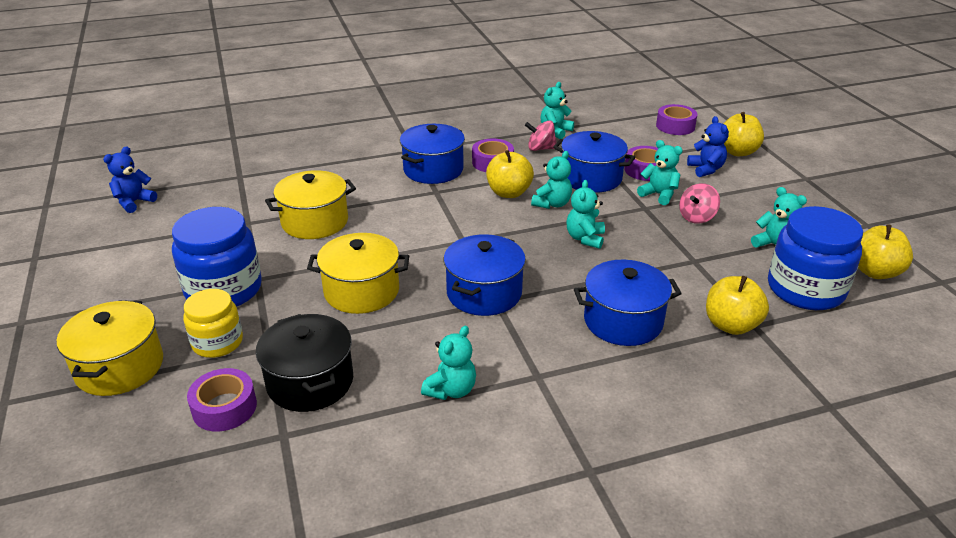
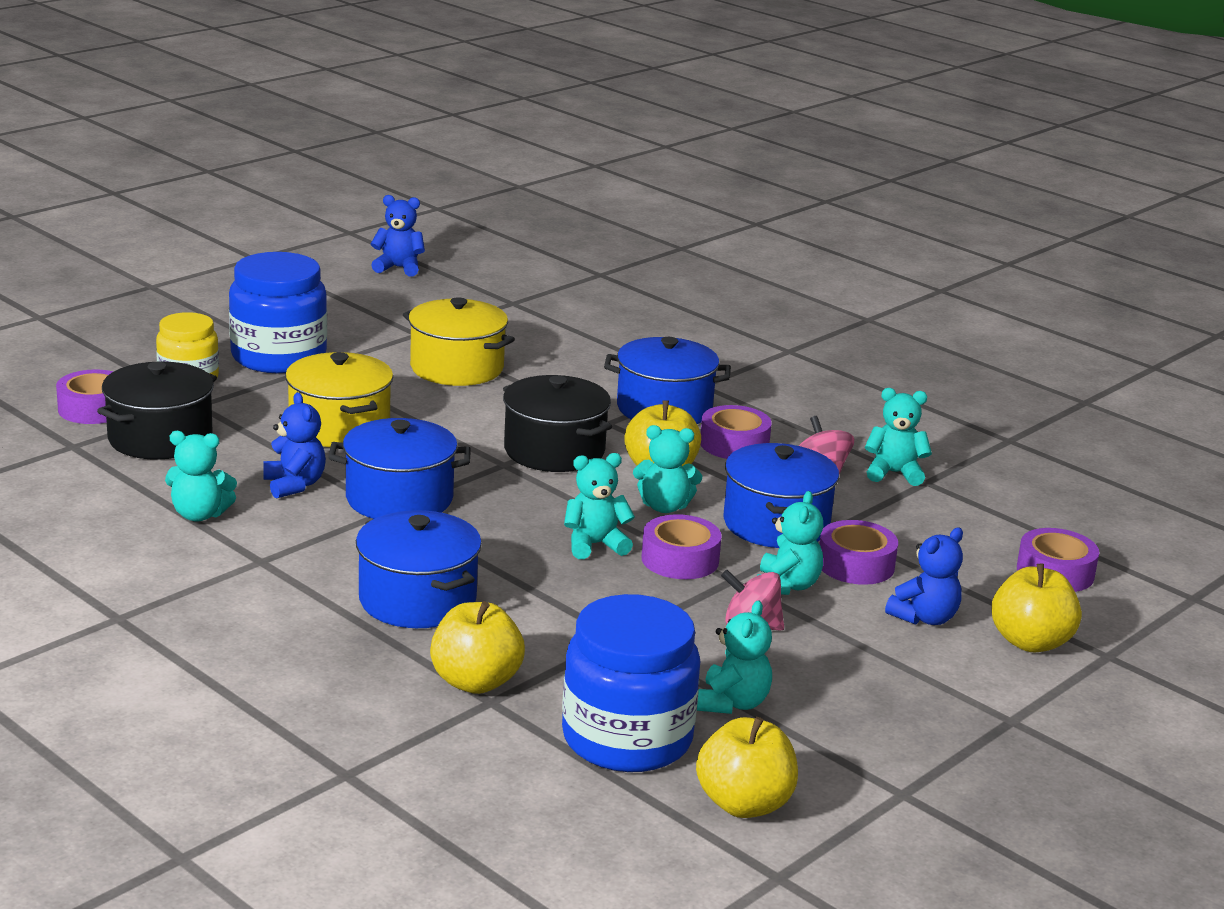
camera: 60 degrees right, 10 degrees down
yellow pot [57,300,163,396] -> none
none -> blue teddy bear [263,392,326,499]
none -> black pot [503,375,612,472]
none -> purple tape [641,514,722,579]

